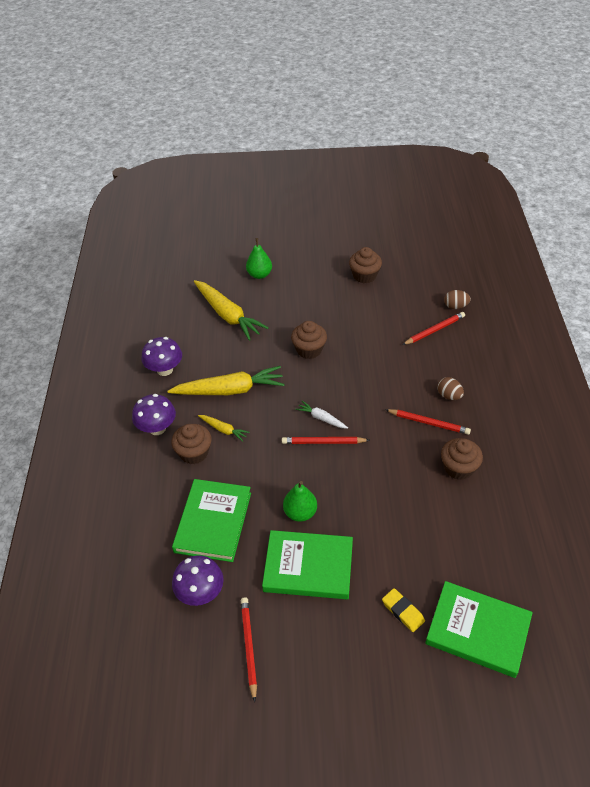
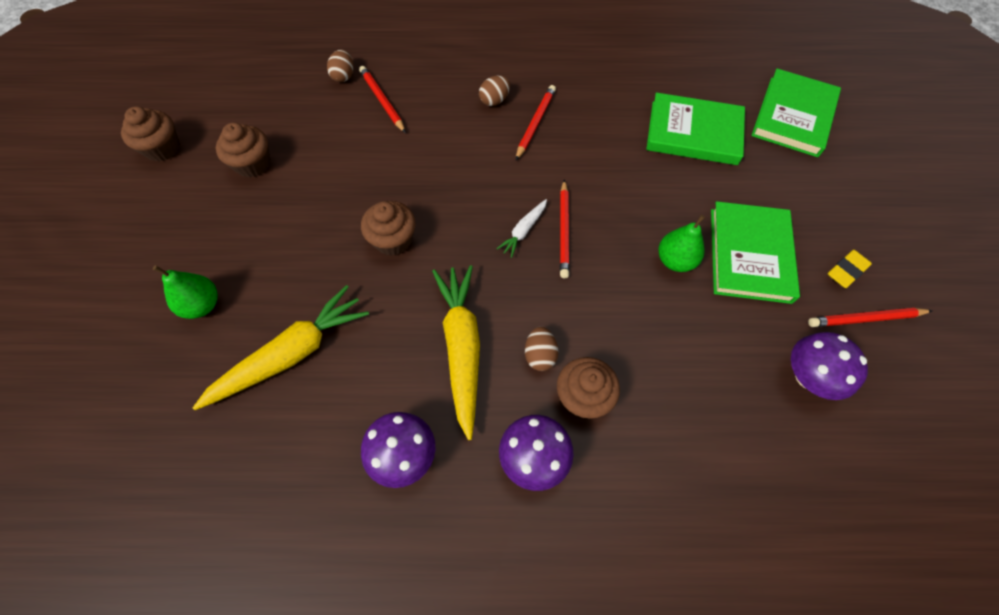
camera: 90 degrees left, 15 degrees up
green book [172,479,251,562] -> green book moved to [646,93,745,165]
yellow carrot [198,415,250,442] -> brown egg [525,327,558,371]
yellow eraser [382,588,425,632] -> yellow eraser moved to [827,250,872,288]
brown cupcake [441,438,483,480] -> brown cupcake moved to [121,106,180,162]

